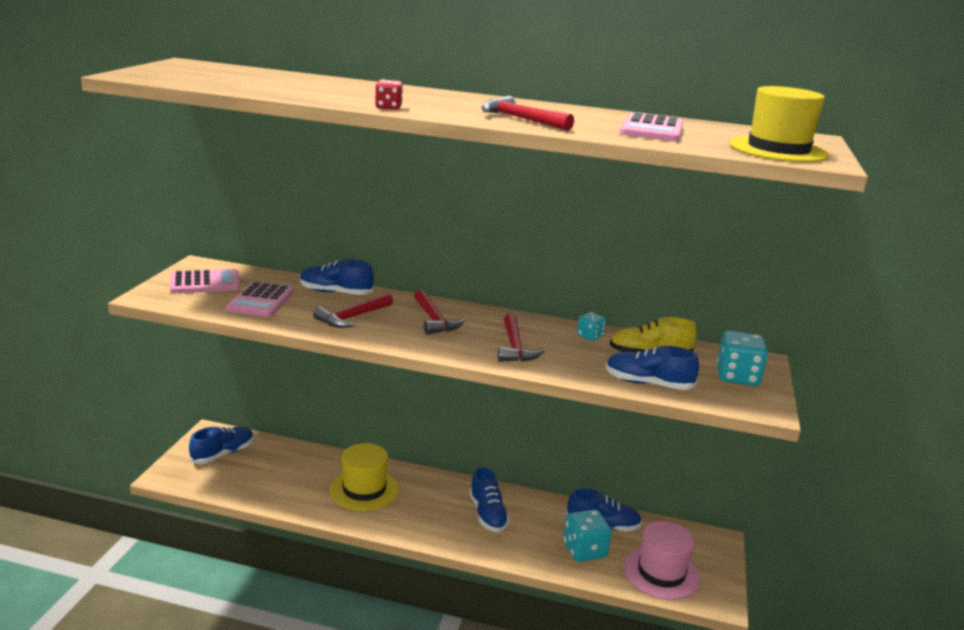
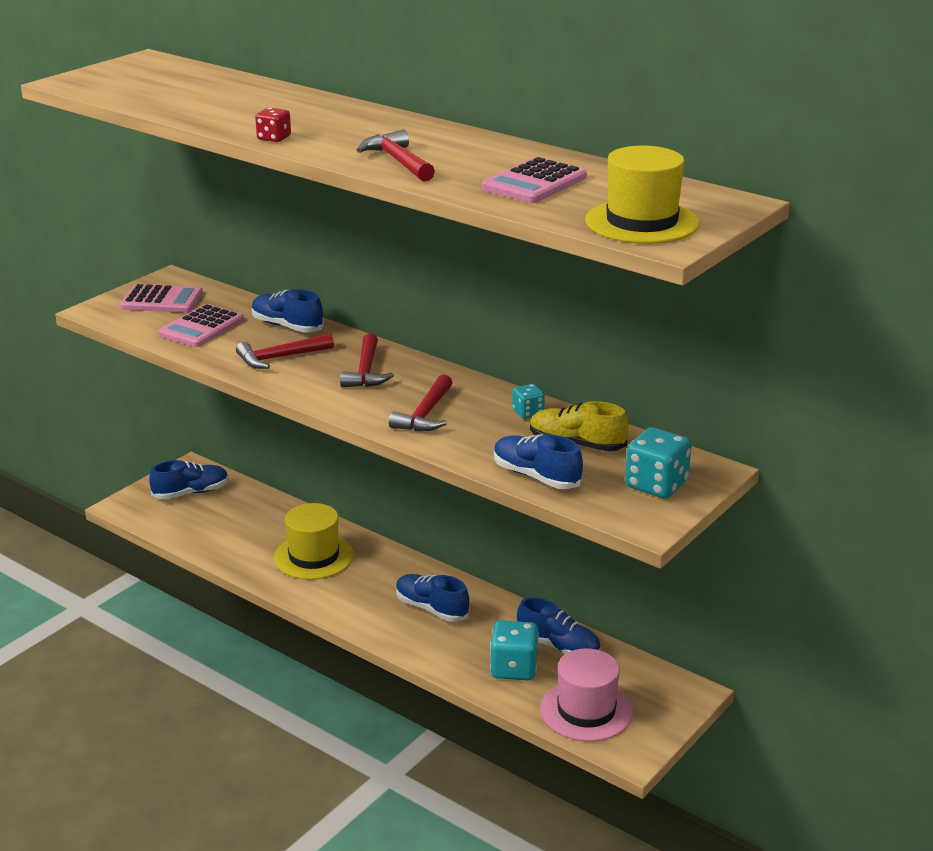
camera: 25 degrees right, 5 degrees up
blue shoe [470,467,510,532] -> blue shoe turned 120 degrees clockwise [396,574,470,622]

